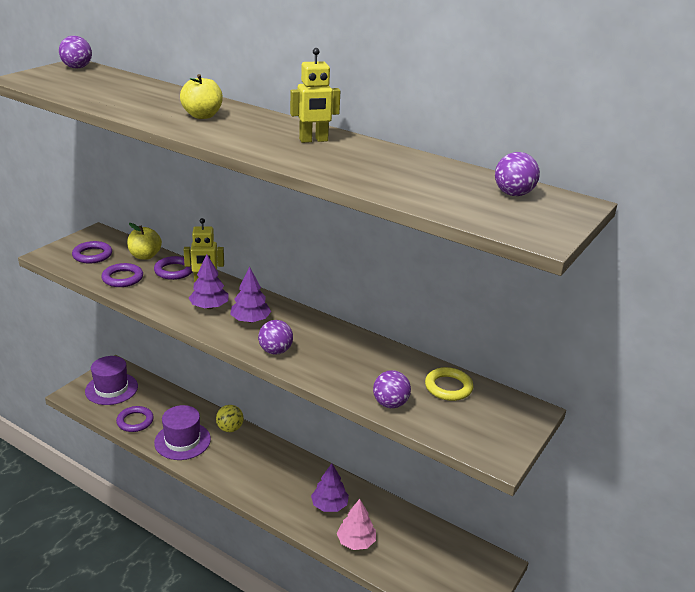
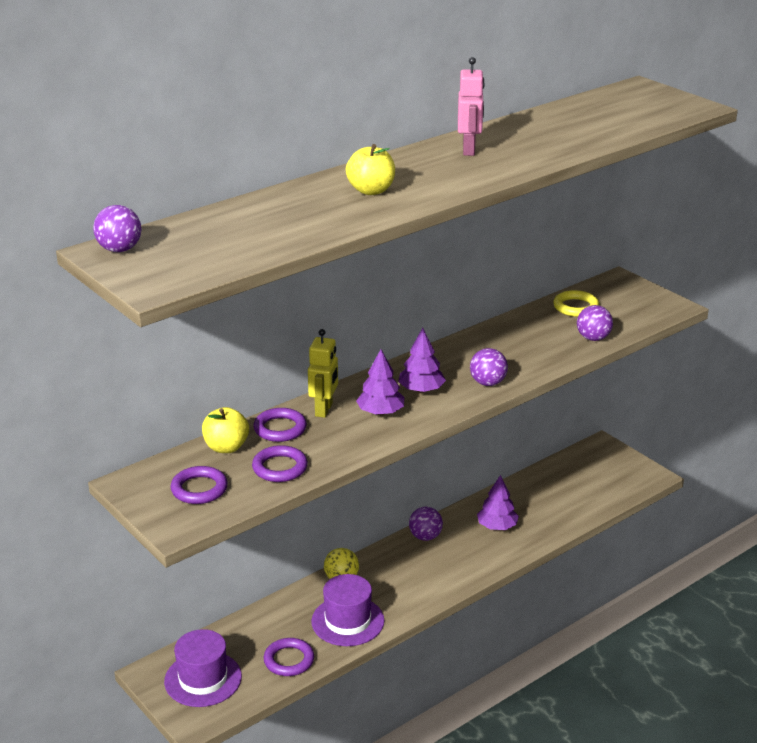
camera: 70 degrees left, 0 degrees up
yellow robot [290,48,340,143] -> pink robot [458,57,485,156]
pink tree [337,499,376,550] -> none
purple ball [495,152,540,196] -> purple ball moved to [409,507,443,541]

